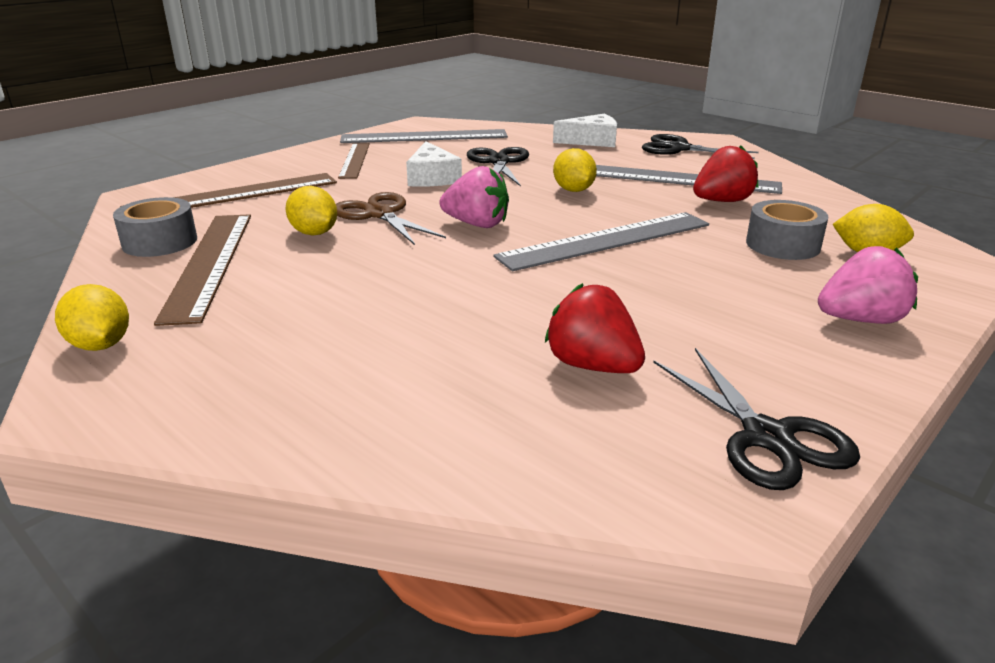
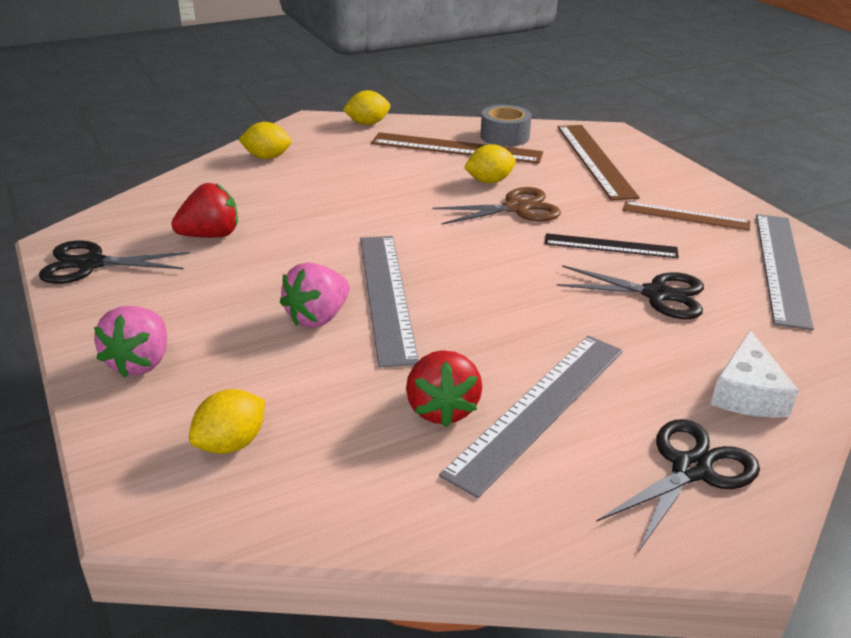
camera: 110 degrees right, 5 degrees up
white cheese [406,141,462,187] -> black ruler [544,233,679,258]
pink strawberry [440,166,509,228] -> pink strawberry moved to [280,262,350,328]
yellow lemon [553,148,597,192] -> yellow lemon moved to [238,122,291,159]
grey tape [746,200,828,260] -> none

